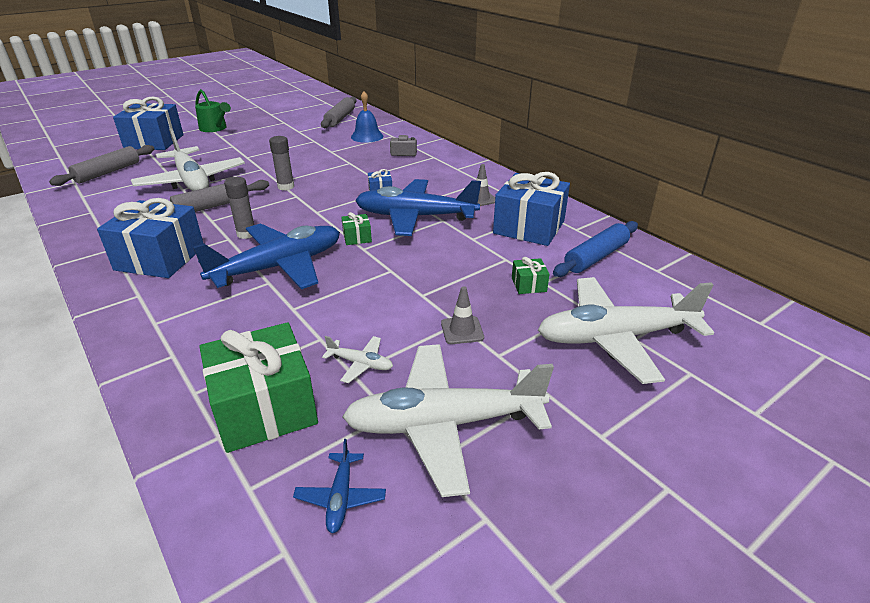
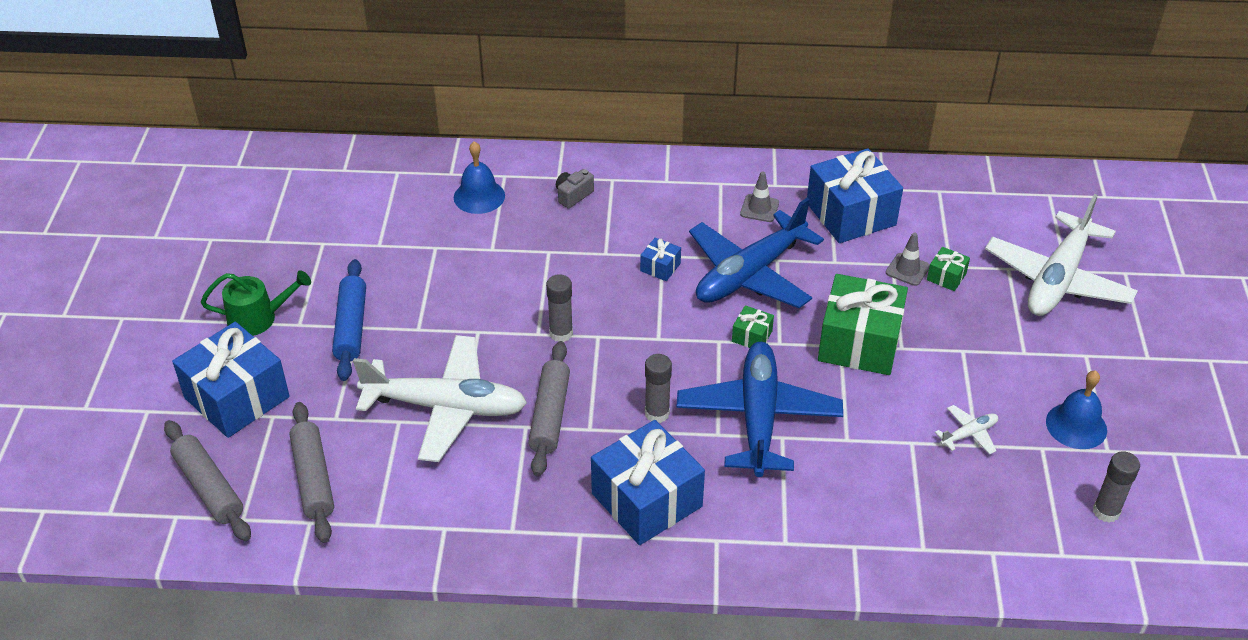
camera: 50 degrees left, 10 degrees up
green gift [199,322,318,453] -> green gift moved to [818,274,908,375]
blue plane [293,439,386,533] -> grey glue stick [1093,451,1140,523]
grey rolling pin [321,97,356,128] -> grey rolling pin moved to [164,420,251,541]
white plane [342,344,554,497] -> blue bell [1046,370,1107,449]
grey traffic cone [441,286,484,344] -> grey traffic cone moved to [886,232,930,286]
blue rolling pin [553,221,638,277] -> blue rolling pin moved to [332,259,366,381]

